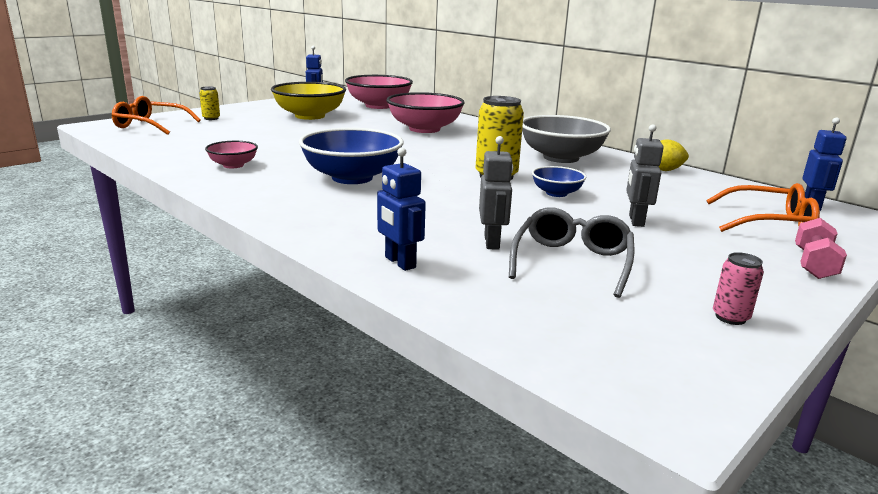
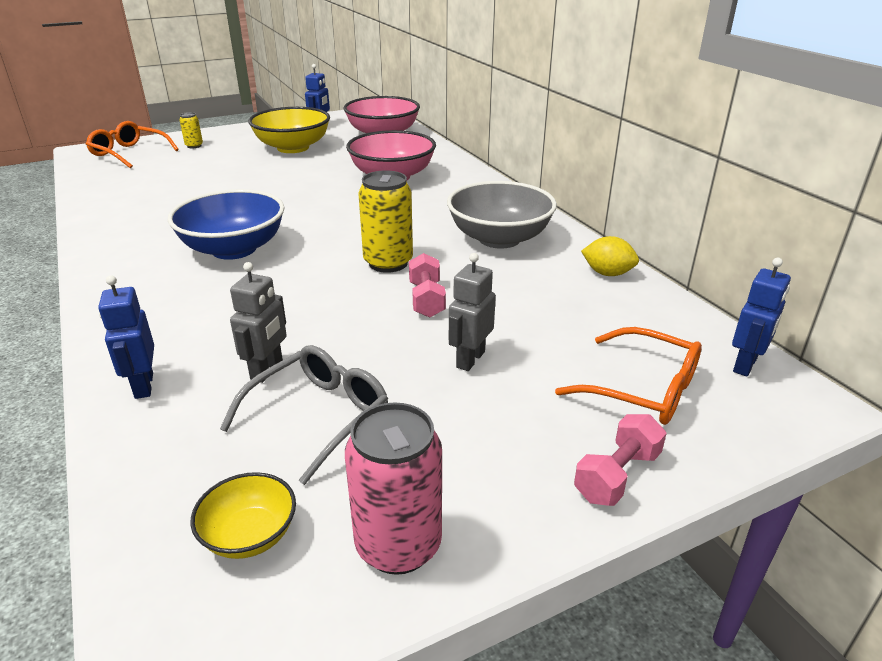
camera: 20 degrees right, 10 degrees up
pink bowl [205,141,258,168] -> none
blue bowl [532,166,586,197] -> pink dumbbell [409,253,446,318]
pink can [713,252,764,325] -> pink can [345,403,442,575], size x1.94
none -> yellow bowl [190,472,296,559]

